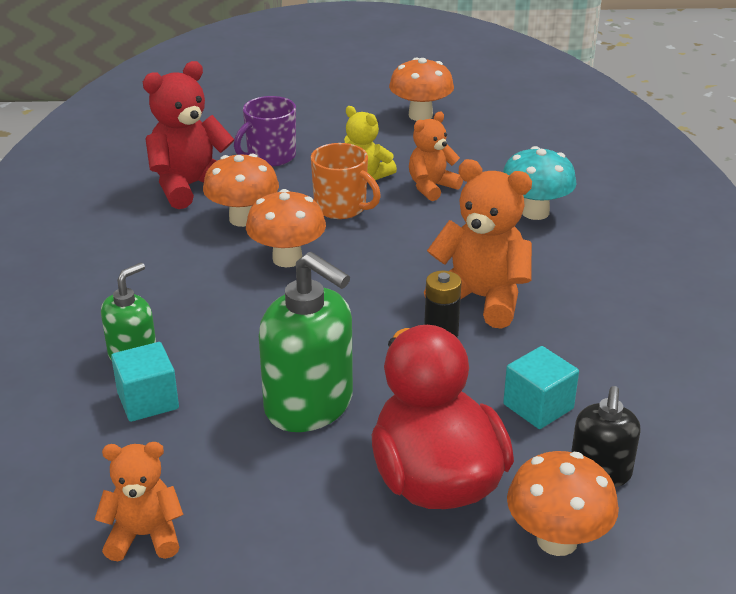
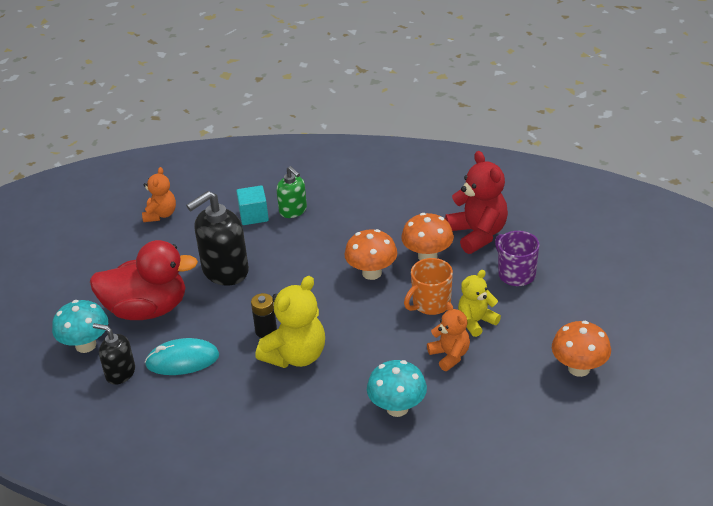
camera: 105 degrees right, 5 degrees up
green soap dispenser [259,252,353,432] -> black soap dispenser [186,191,249,286]
orange teddy bear [424,159,532,329] -> yellow teddy bear [255,276,325,368]
turquoise cube [503,346,579,429] -> turquoise mouse [145,338,219,375]
orange mushroom [507,451,619,556] -> turquoise mushroom [52,300,108,353]

